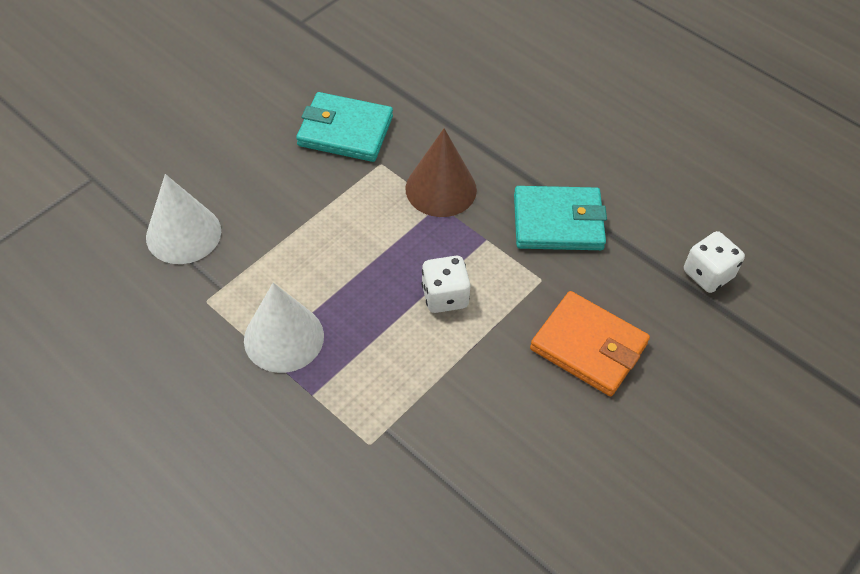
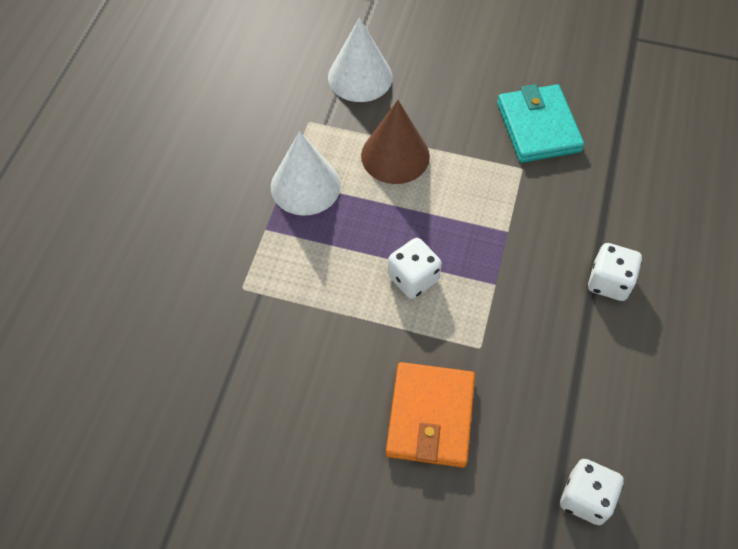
camera: 65 degrees right, 5 degrees up
brown cone [405,128,477,217] -> brown cone moved to [361,100,430,184]
turquoise wallet [514,186,607,250] -> none
none -> white dice [588,243,642,301]

